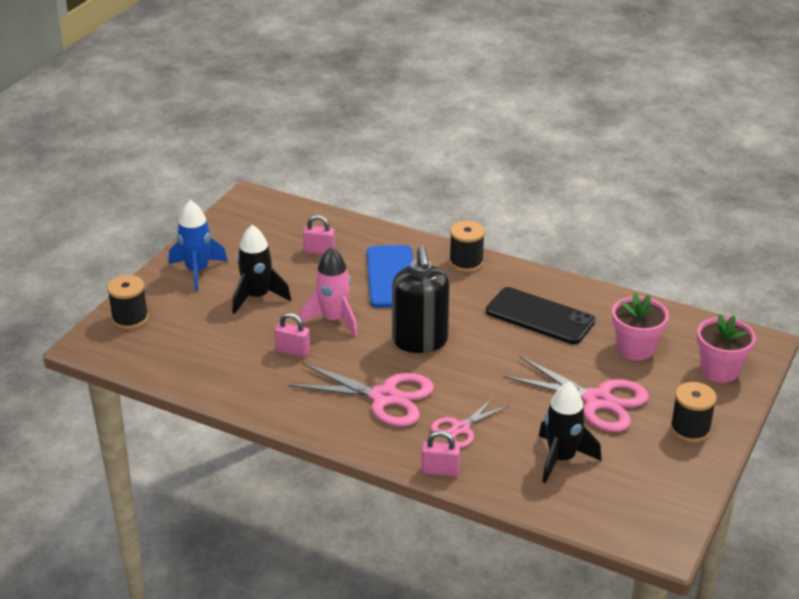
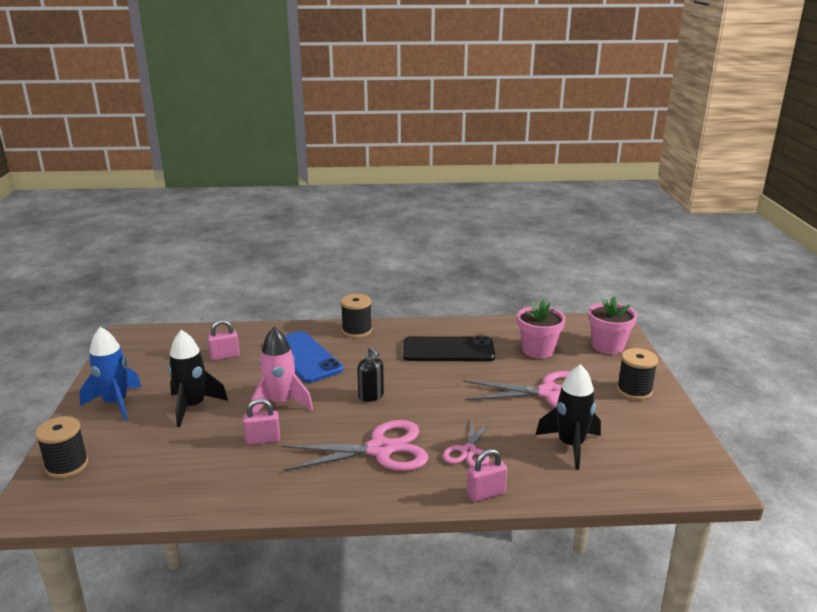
camera: 30 degrees left, 10 degrees down
black soap dispenser [392,246,449,353] -> black soap dispenser [357,347,384,402], size x0.51

